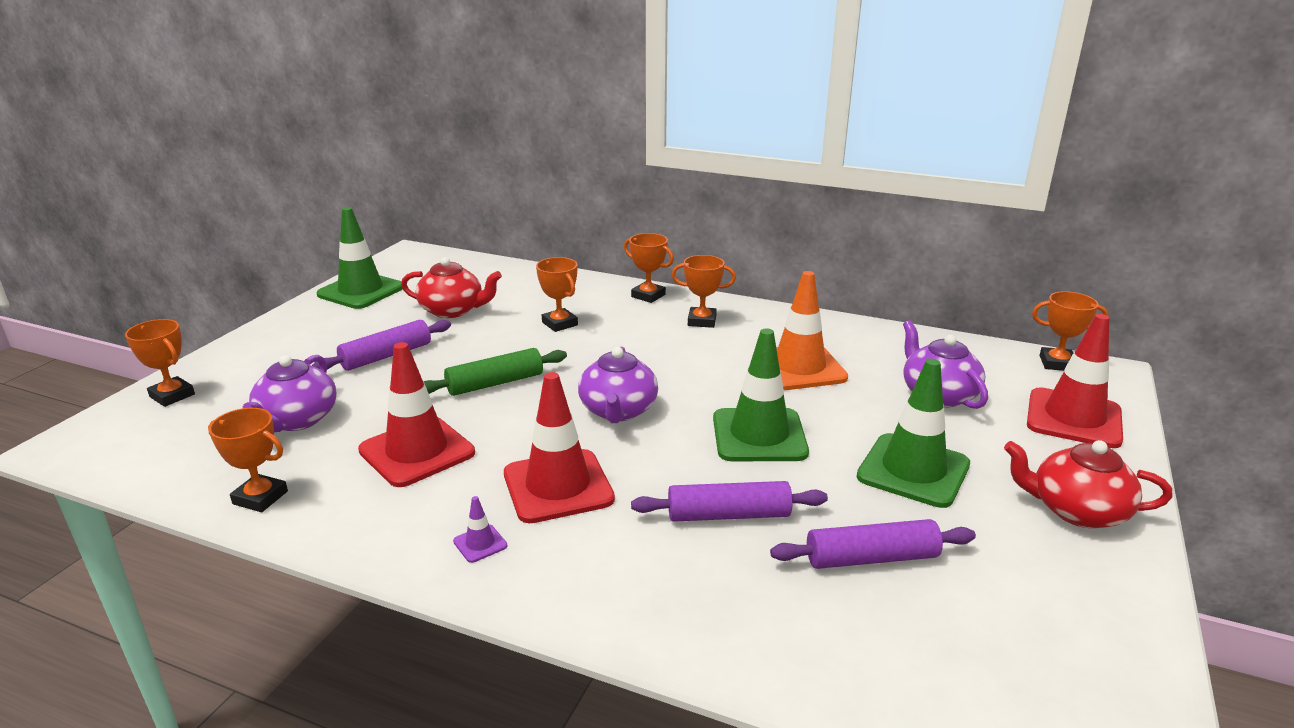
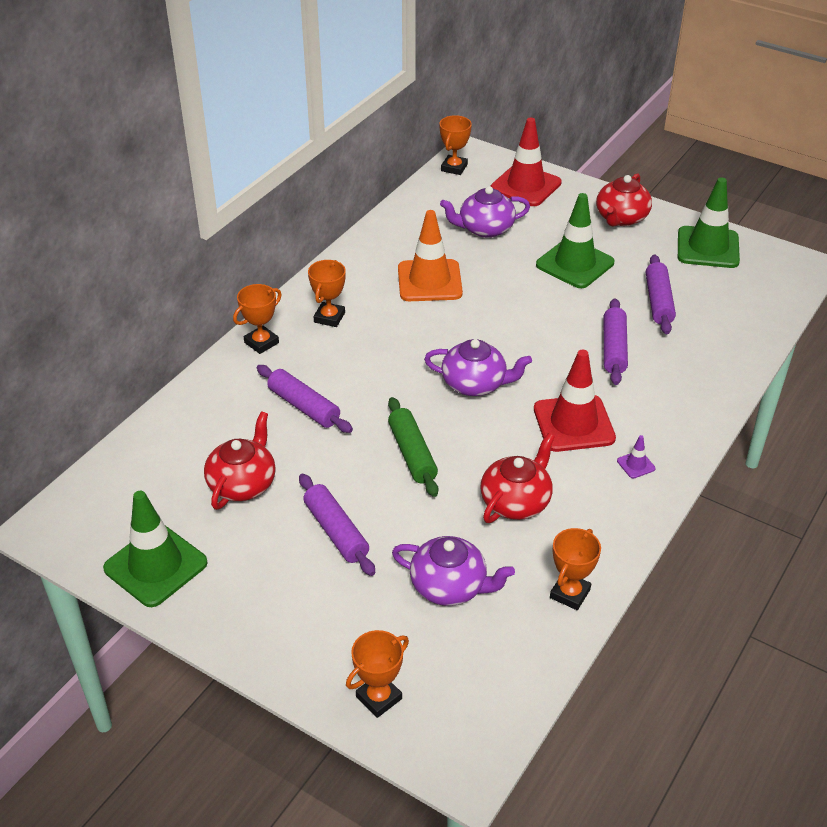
camera: 80 degrees left, 15 degrees up
red traffic cone [358,342,475,487] -> red teapot [480,433,555,523]
orange trophy [536,257,578,332] -> purple rolling pin [257,365,353,433]
green traffic cone [713,328,809,461] -> green traffic cone moved to [678,177,740,268]

